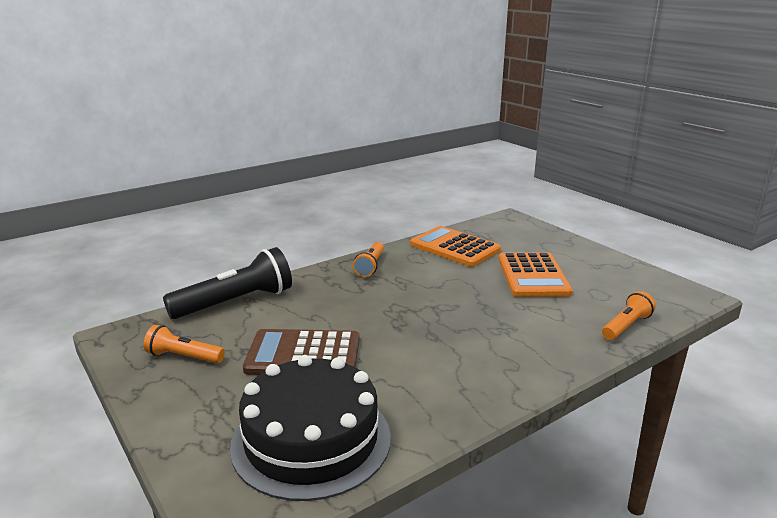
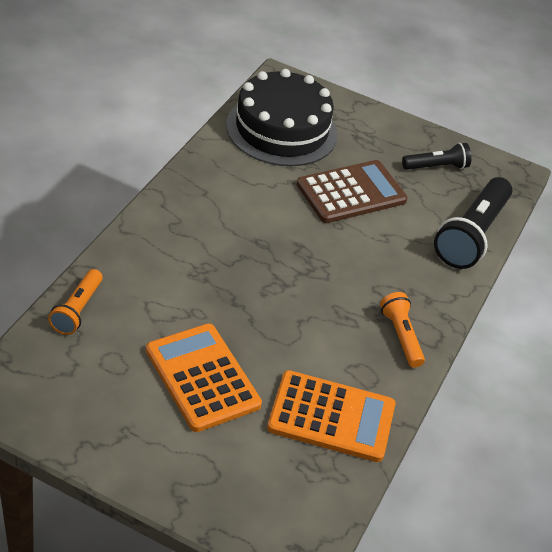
camera: 145 degrees right, 20 degrees up
orange flashlight [144,325,225,364] -> black flashlight [402,143,471,170]

